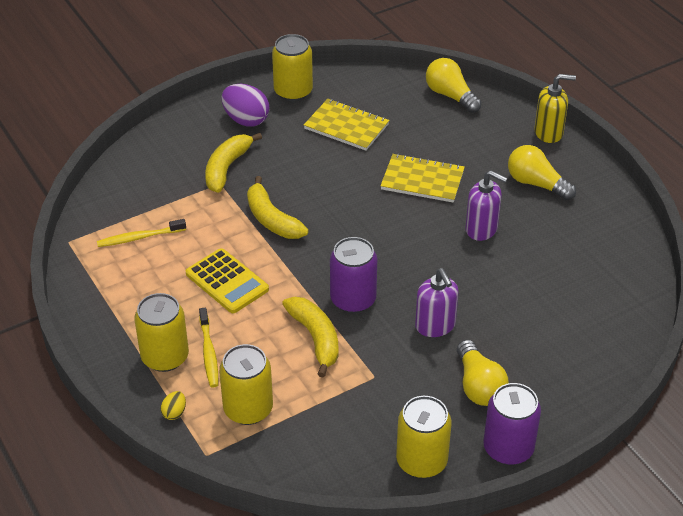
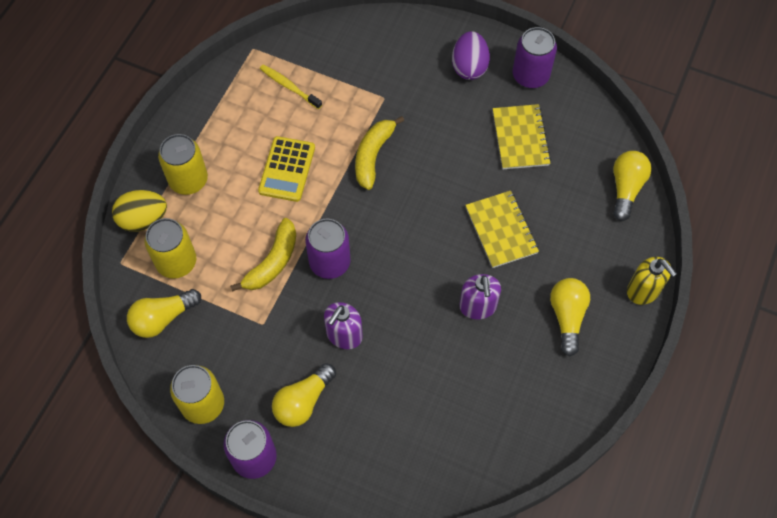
camera: 55 degrees right, 20 degrees up
yellow egg [161,391,186,420] -> yellow egg [112,190,167,232], size x2.10
yellow toothbrush [199,308,218,387] -> none
yellow banana [205,133,262,193] -> none
yellow can [272,34,313,101] -> purple can [513,27,557,88]
none -> yellow light bulb [127,289,201,338]

